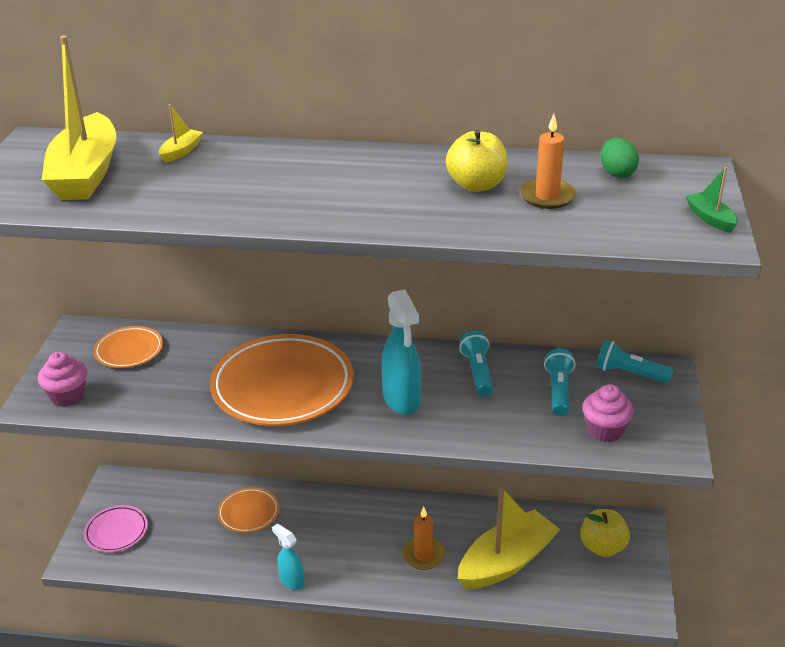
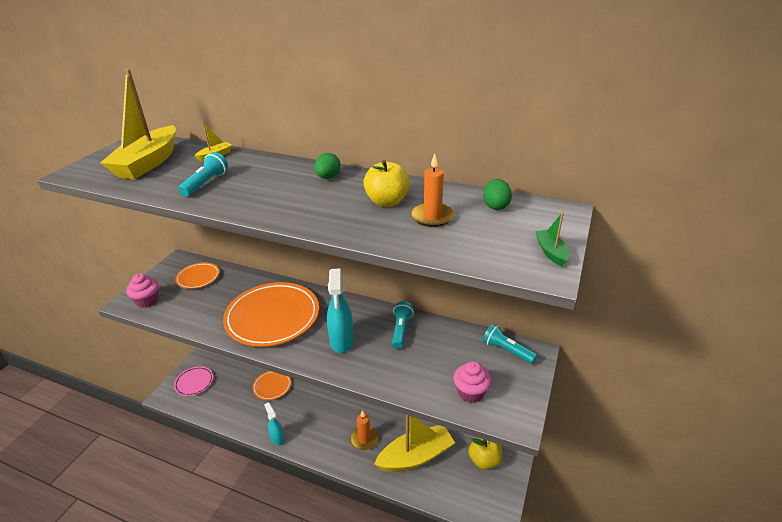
camera: 15 degrees right, 0 degrees up
turquoise flashlight [544,348,576,416] -> turquoise flashlight moved to [178,152,228,197]
none -> green egg [314,153,341,179]

